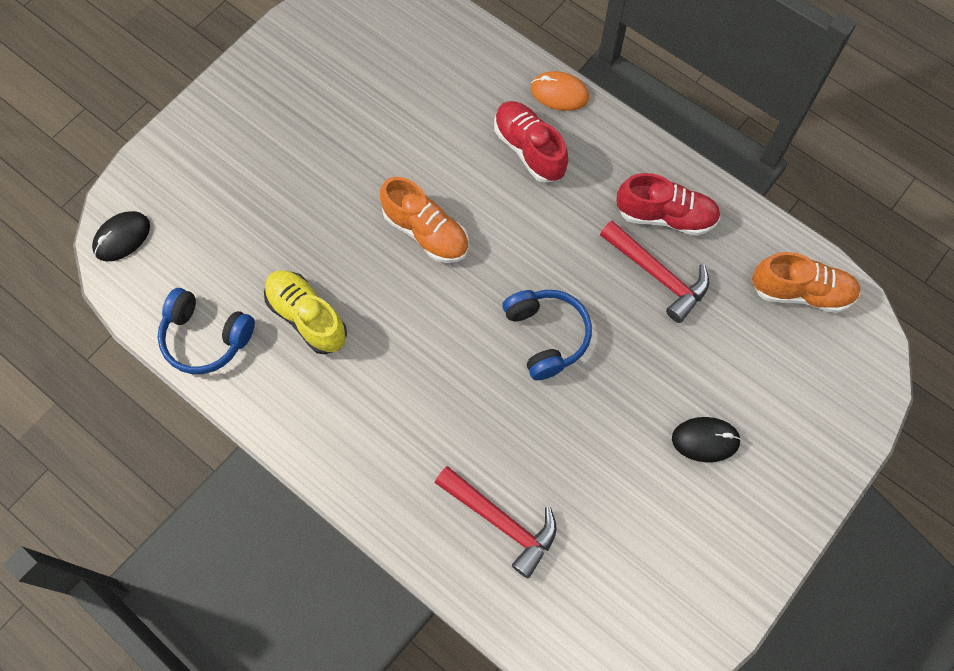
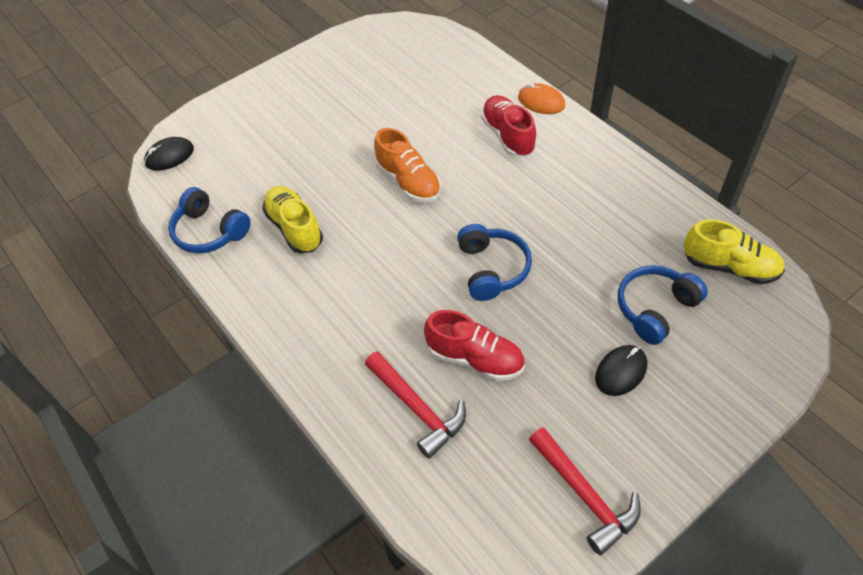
camera: 15 degrees right, 15 degrees down
red hammer [600,221,709,323] -> red hammer moved to [529,427,641,555]
red shoe [616,173,720,236] -> red shoe moved to [424,310,525,381]
black mouse [672,417,741,462] -> black mouse turned 60 degrees counterclockwise [595,345,647,396]
orange shoe [752,252,860,313] -> yellow shoe [684,219,785,284]
none -> blue headphones [618,265,708,345]

